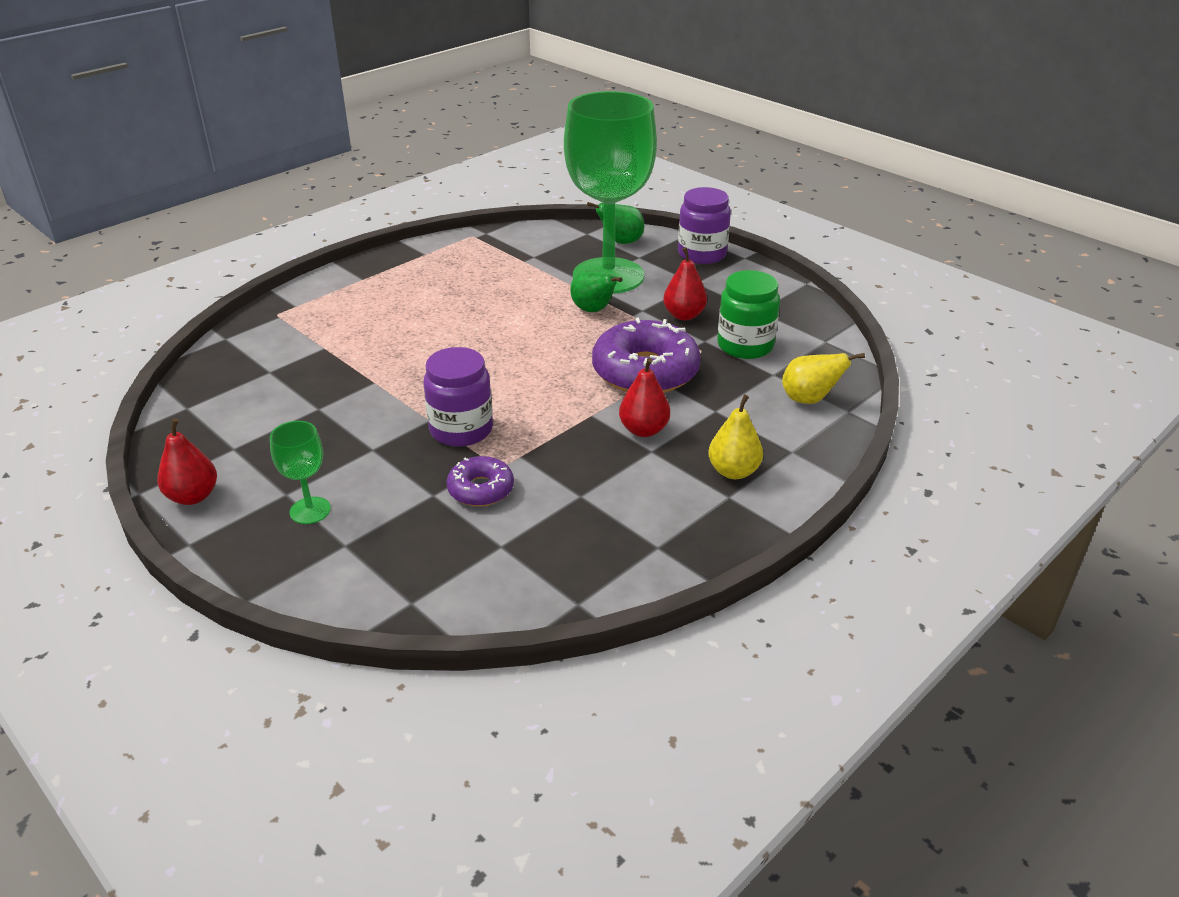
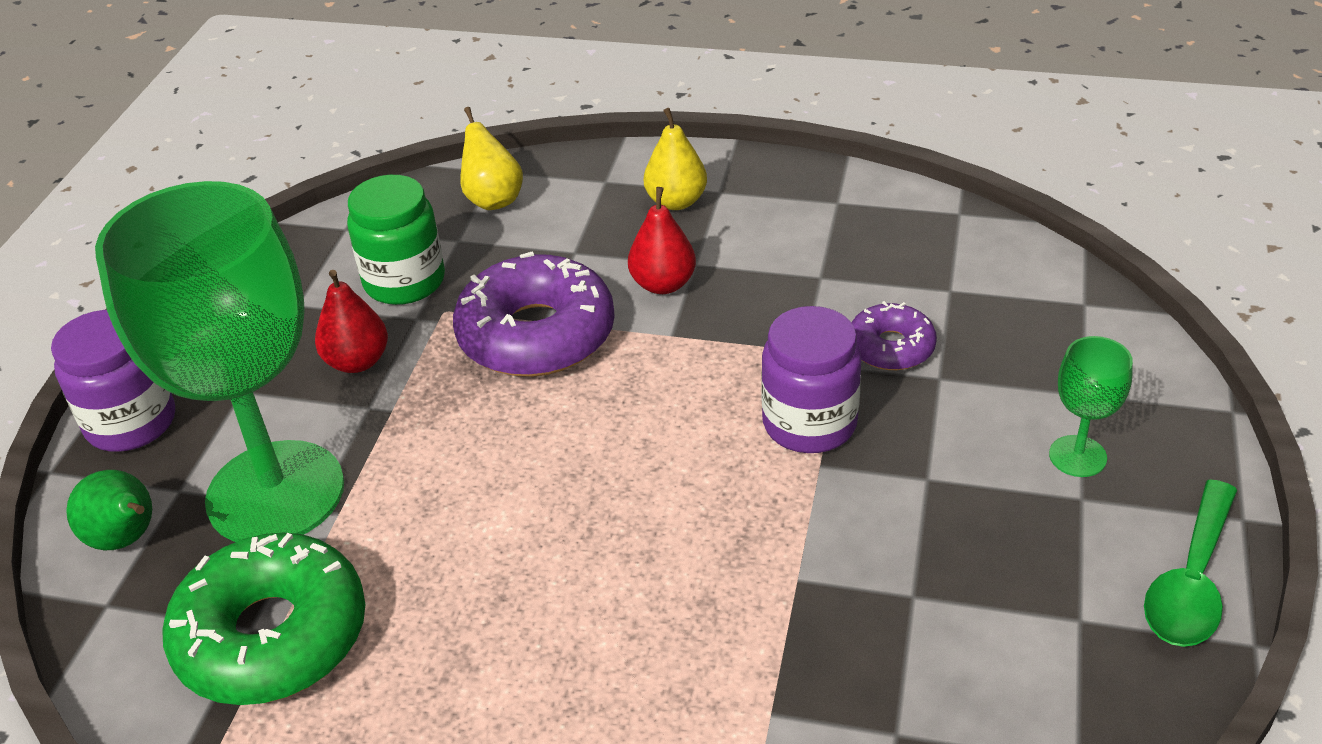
camera: 120 degrees left, 5 degrees up
red pear [157,418,217,505] -> green spoon [1144,479,1237,647]
green pear [570,269,623,312] -> none
none -> green donut [162,533,366,705]

